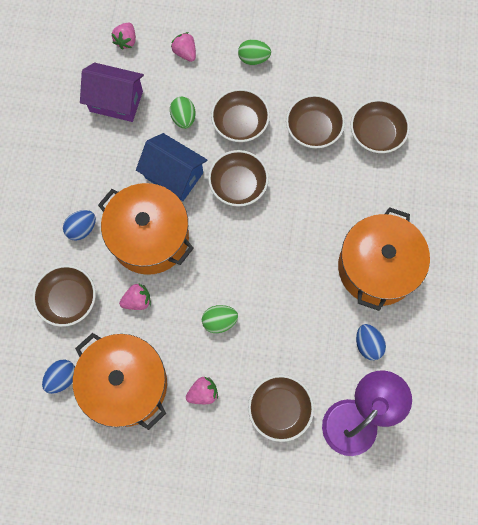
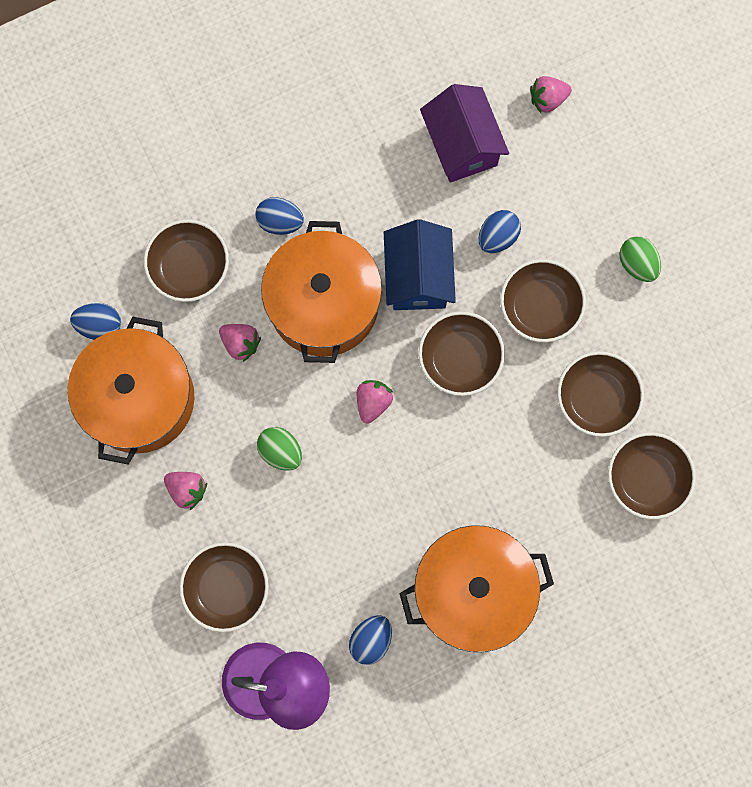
camera: 55 degrees right, 5 degrees up
green egg [170,97,195,129] -> blue egg [479,210,521,253]
pink strawberry [171,32,196,62] -> pink strawberry moved to [357,380,393,424]

